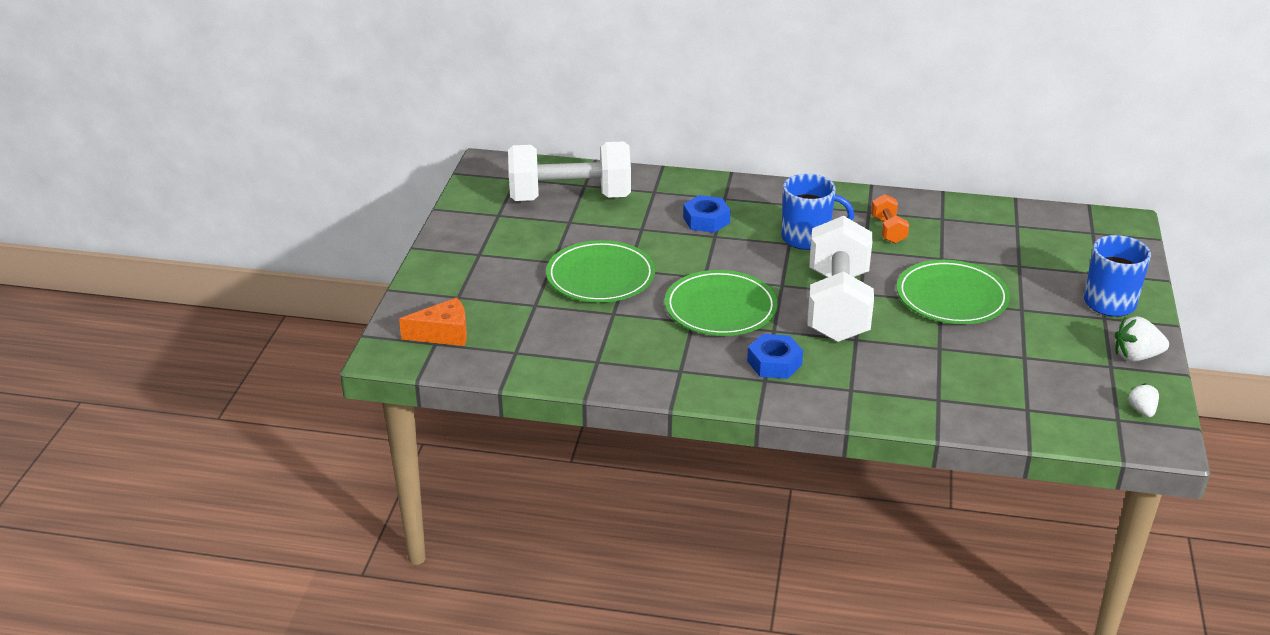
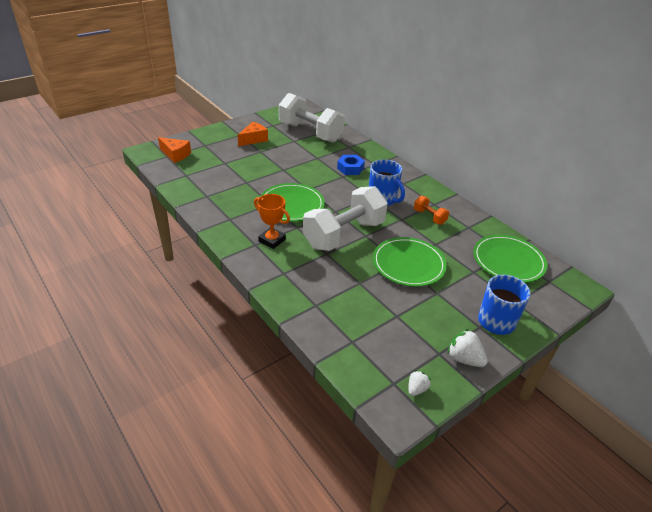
camera: 40 degrees right, 5 degrees up
green plate [546,240,655,303] -> green plate moved to [473,235,547,283]
blue nut [747,334,803,379] -> orange trophy [254,194,290,249]
orange dumbbell [871,194,909,244] -> orange dumbbell turned 75 degrees counterclockwise [414,196,449,225]
none -> orange cheese [237,122,268,146]

